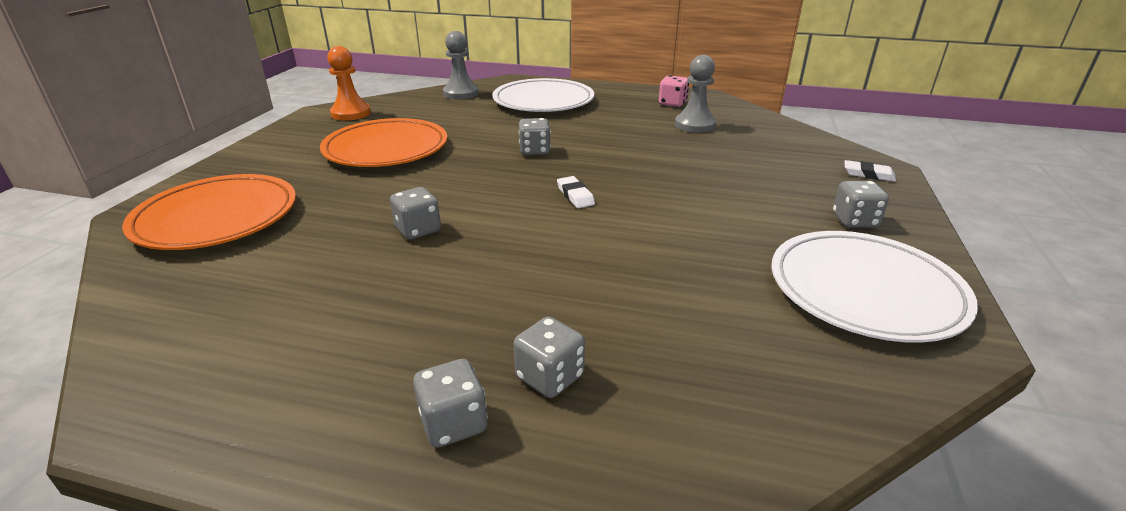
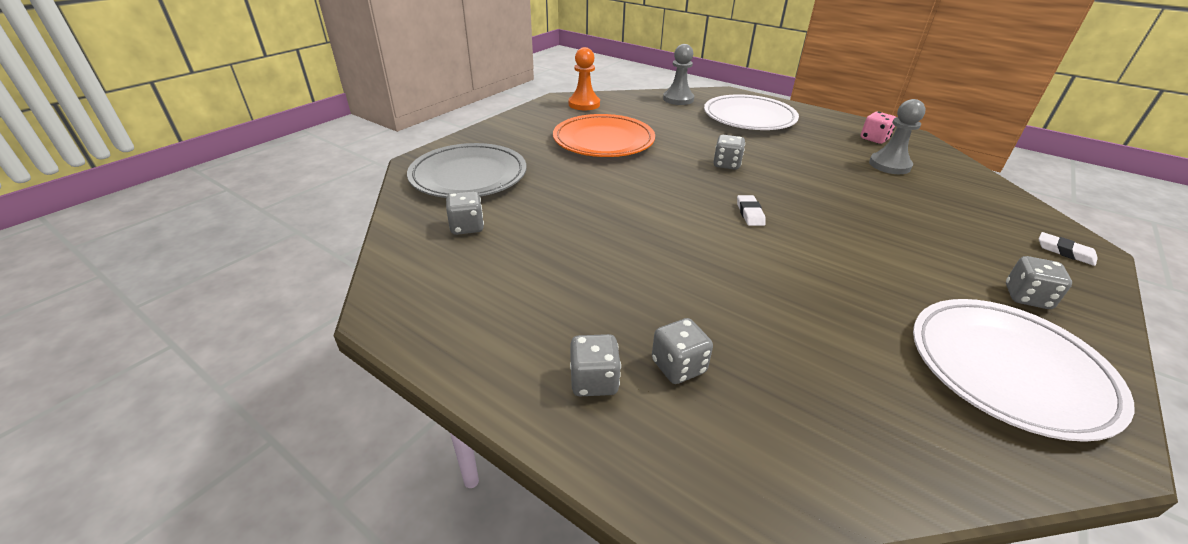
camera: 20 degrees right, 5 degrees up
orange plate [122,174,296,250] -> grey plate [407,143,526,198]
grey dice [390,187,441,240] -> grey dice moved to [446,191,484,235]

